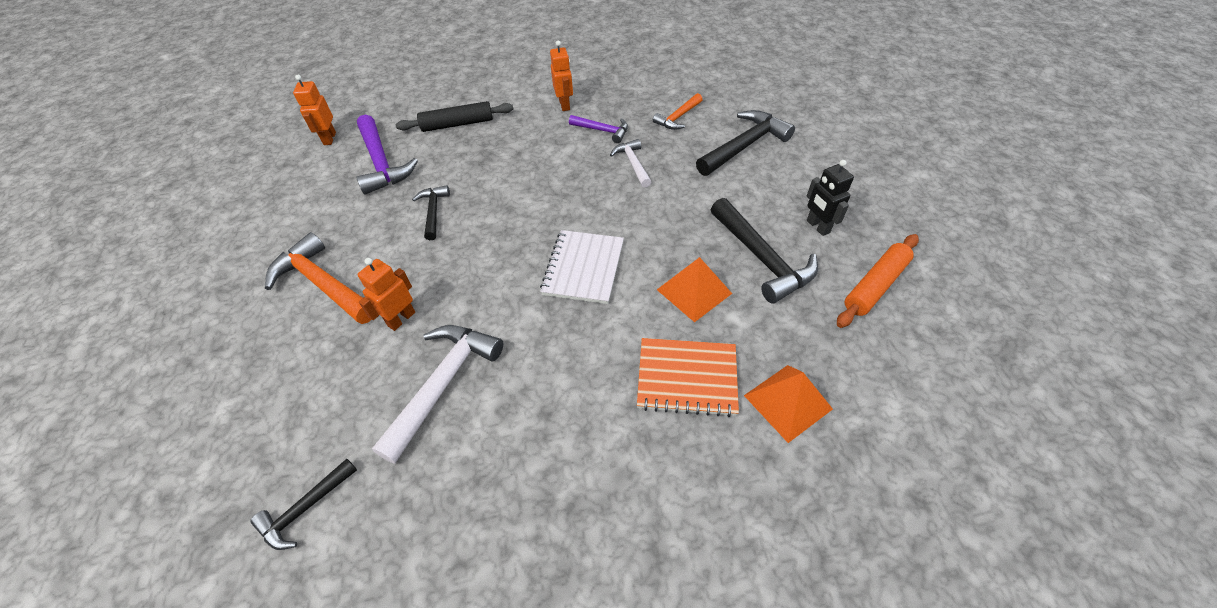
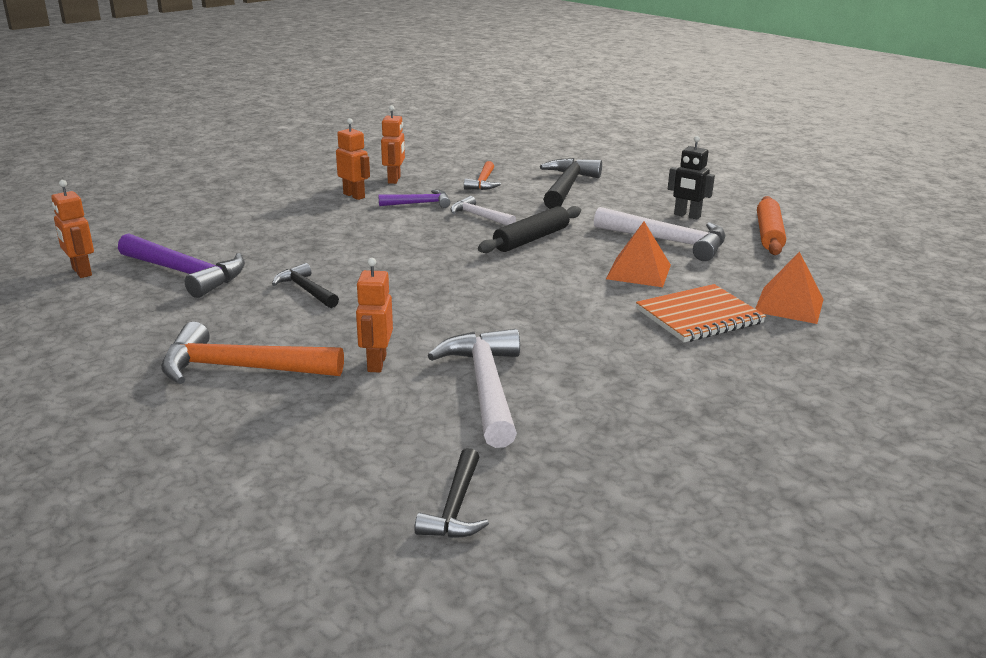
camera: 35 degrees left, 25 degrees down
black rolling pin [396,101,513,132] -> black rolling pin moved to [478,206,581,253]
white notebook [540,230,624,304] -> none
black hammer [711,198,818,304] -> white hammer [594,207,726,261]
none -> orange robot [381,105,405,184]

